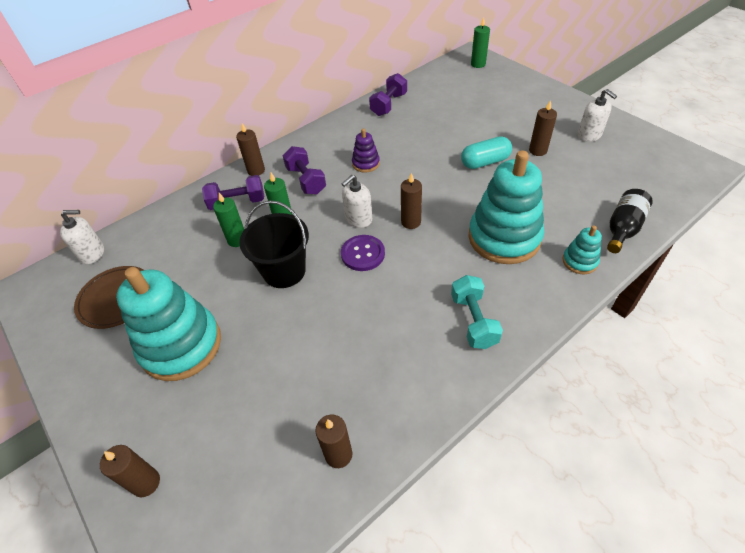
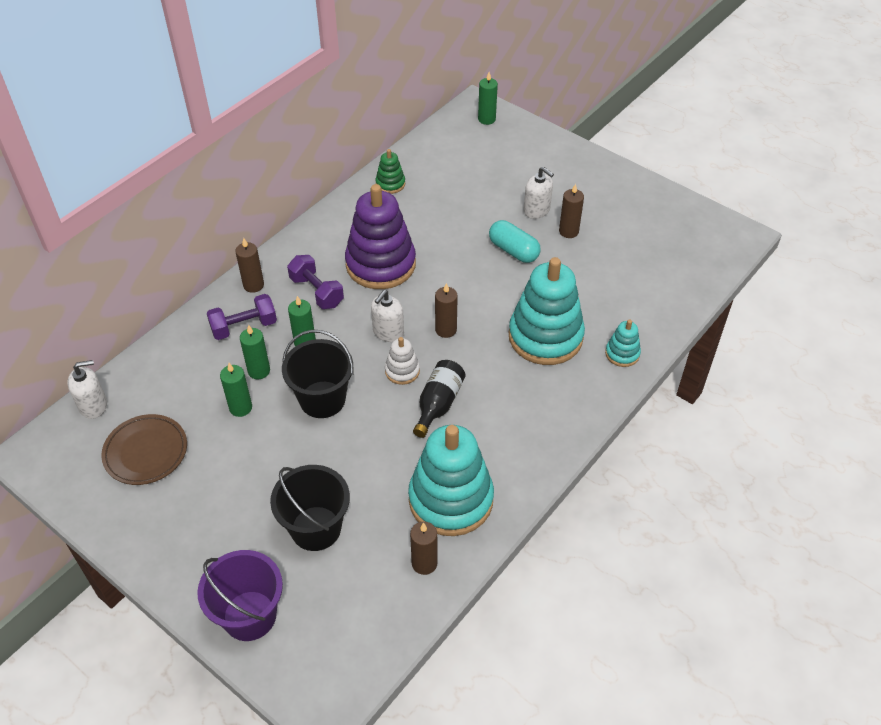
camera: 15 degrees left, 0 degrees up
brown candle [100,445,160,497] -> purple bucket [197,550,283,641]
turquoise stacking toy [116,267,221,381] -> turquoise stacking toy moved to [408,425,494,536]
purple button [341,235,385,271] -> white stacking toy [385,337,420,385]
purple stacking toy [352,129,380,173] -> purple stacking toy [345,184,416,289], size x2.20
purple dumbbell [369,73,407,116] -> green stacking toy [375,149,405,194]
turquoise dumbbell [451,275,503,349] -> none
turquoise capsule [461,136,512,169] -> turquoise capsule turned 75 degrees clockwise [489,220,541,263]
white soap dispenser [578,89,617,142] -> white soap dispenser moved to [524,167,554,219]
black bottle [607,189,653,253] -> black bottle moved to [413,360,465,438]
none -> green candle [220,363,252,417]
none -> black bucket [270,465,350,551]

